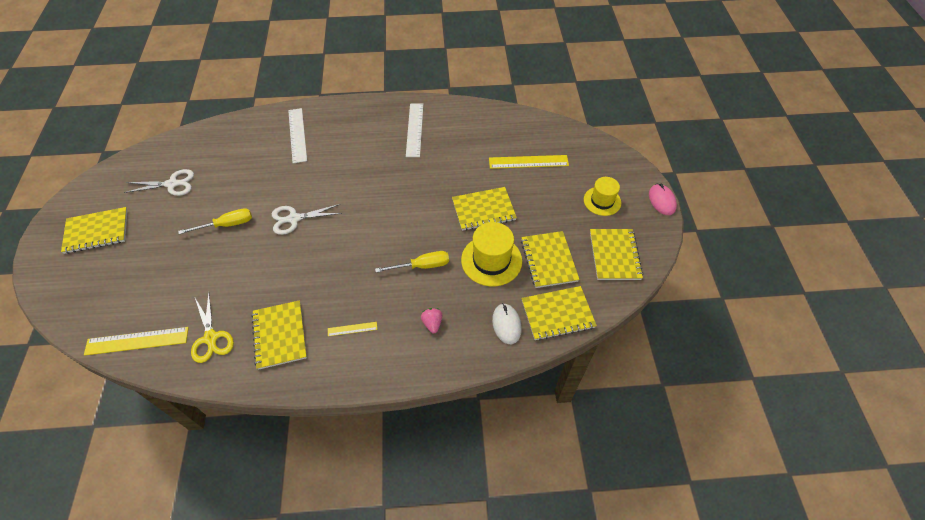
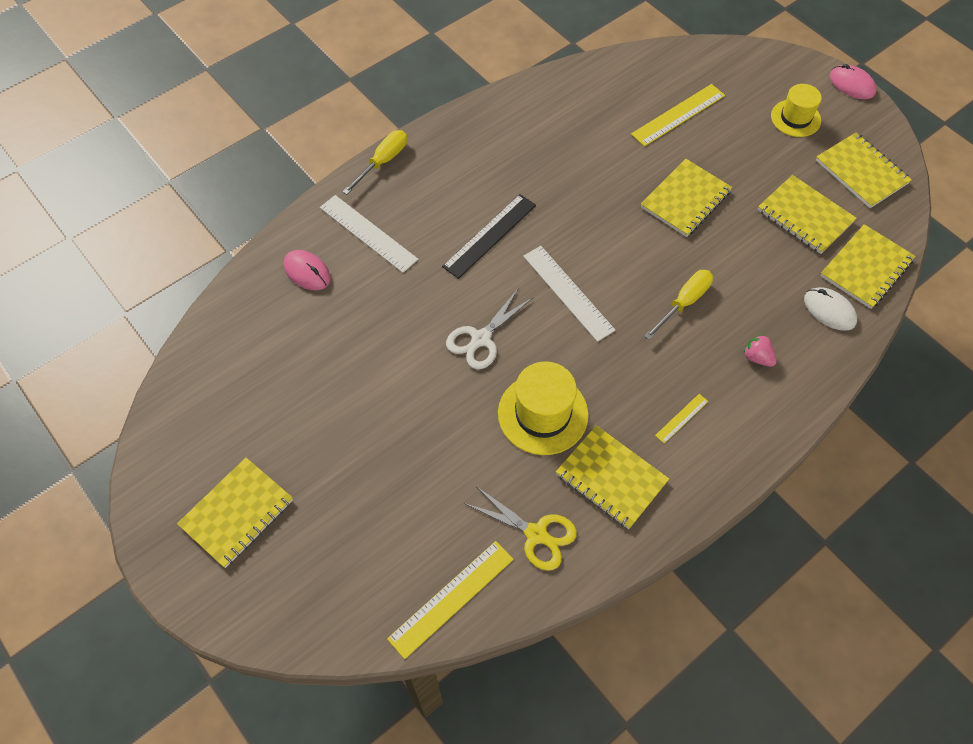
camera: 35 degrees left, 5 degrees up
white scissors [124,169,194,196] -> none
yellow screwdriver [178,208,252,234] -> yellow screwdriver moved to [343,130,407,195]
white ruler [406,103,423,157] -> white ruler moved to [523,246,615,342]
yellow hat [461,222,522,287] -> yellow hat moved to [498,361,589,455]
none -> pink mouse [284,250,331,290]
none -> black ruler [442,194,536,279]

